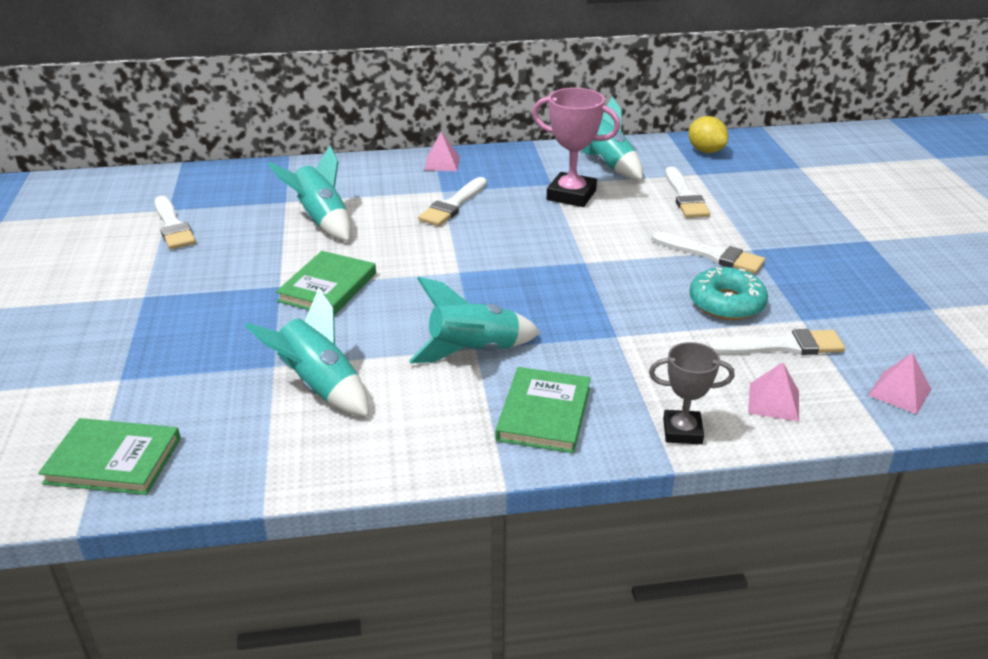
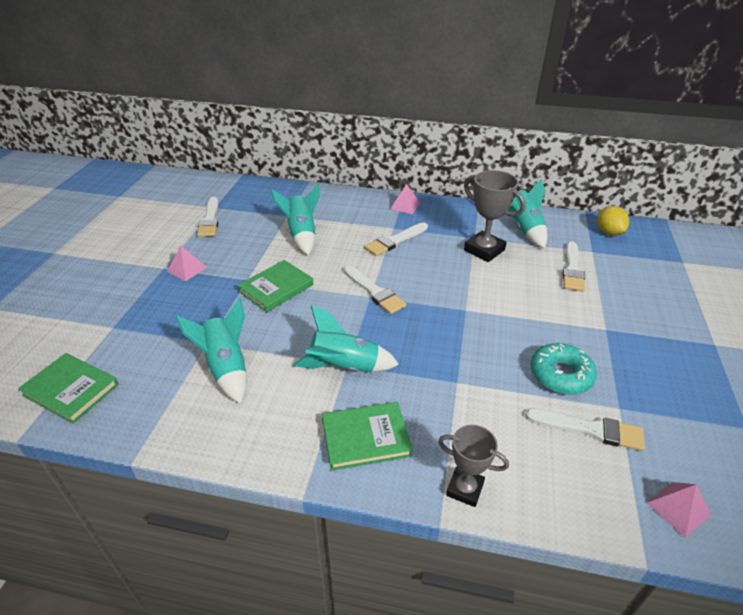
camera: 20 degrees right, 5 degrees up
green book [495,367,591,453] -> green book turned 45 degrees clockwise [322,402,413,471]
pink trophy [532,88,620,207] -> grey trophy [464,170,526,262]
white brush [652,232,765,274] -> white brush moved to [344,265,406,314]
pink pyramid [748,362,799,421] -> pink pyramid moved to [167,246,207,281]

